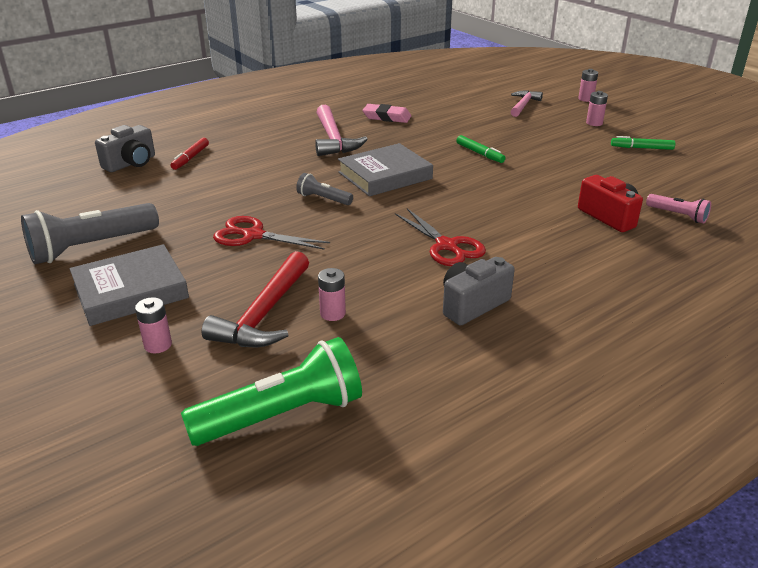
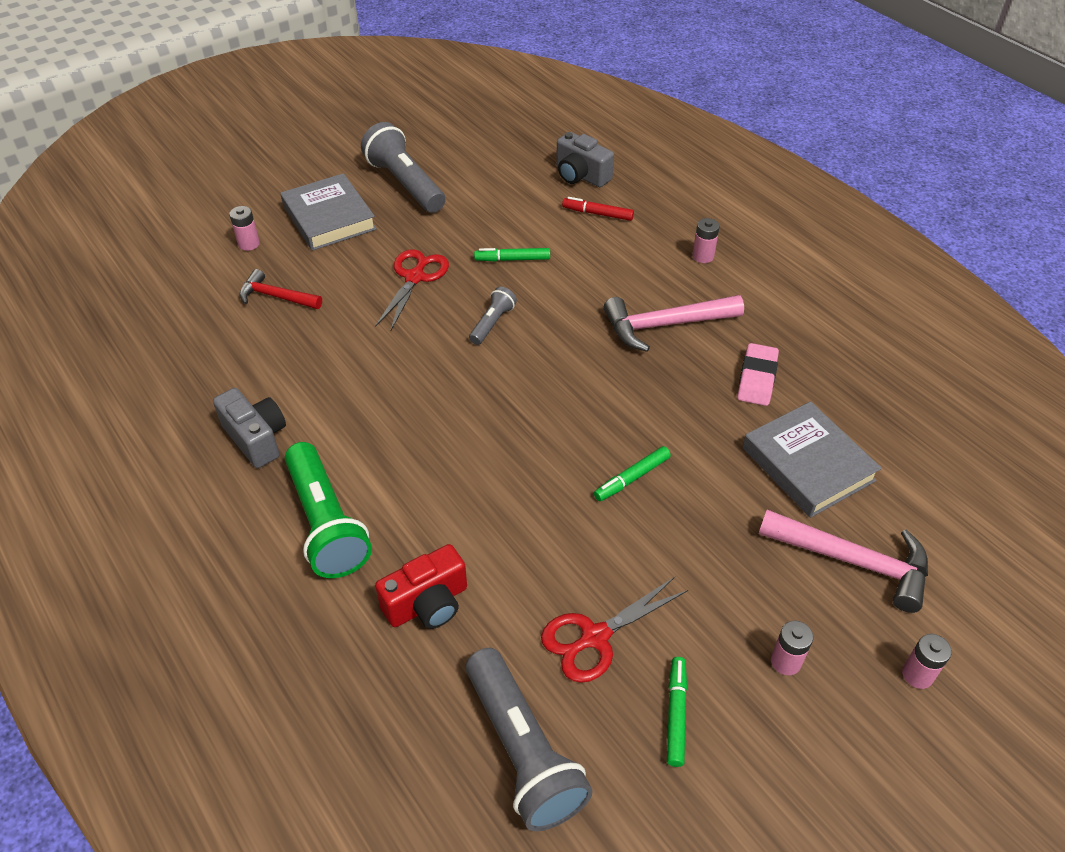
camera: 90 degrees right, 15 degrees up
green flashlight [181,337,362,446] -> green flashlight moved to [285,442,372,578]
red hammer [202,251,309,347] -> red hammer [239,269,322,309], size x0.64
pink battery [318,268,346,321] -> pink battery moved to [692,218,720,263]
grey book [338,143,433,196] -> grey book moved to [743,401,882,518]
red scissors [395,208,486,266] -> red scissors moved to [541,577,688,683]
pink hammer [510,90,543,117] -> pink hammer [759,510,928,613], size x1.56
pink flashlight [646,194,711,224] -> none
none -> grey flashlight [466,648,593,831]
none -> green marker [474,248,550,262]

